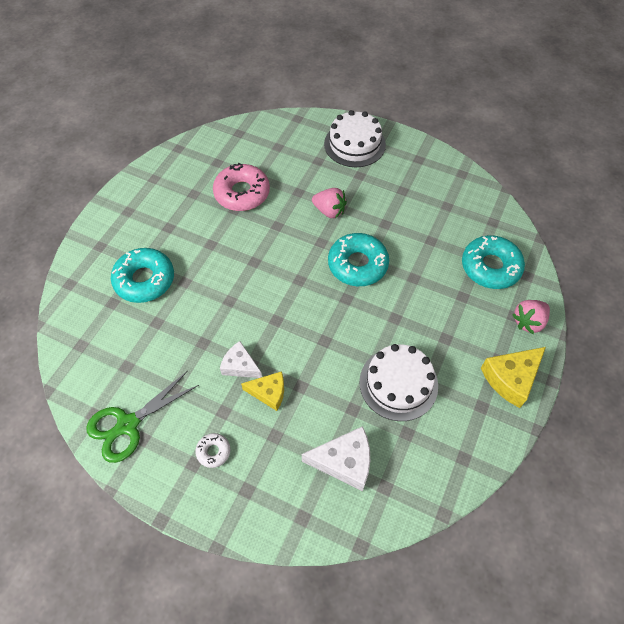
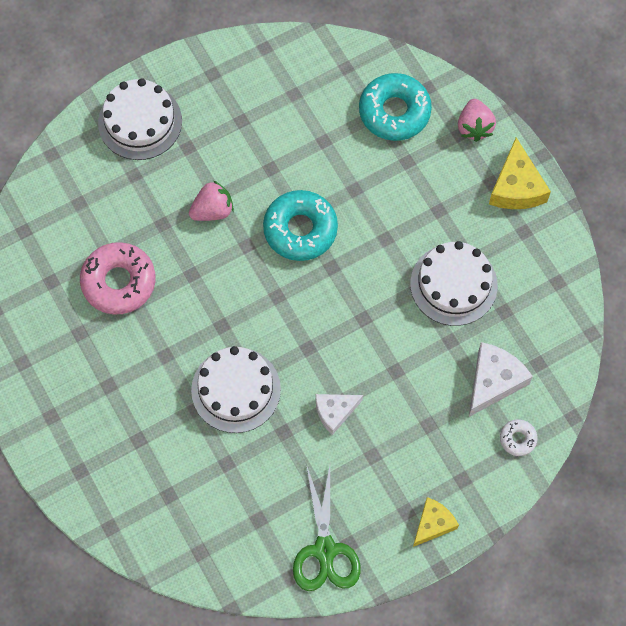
camera: 55 degrees left, 10 degrees up
turquoise donut [111,248,174,303] -> none
white donut [195,433,231,468] -> white donut moved to [500,419,538,456]
yellow cheese [241,371,284,411] -> yellow cheese moved to [413,497,459,547]
none -> white cake [191,346,281,433]

